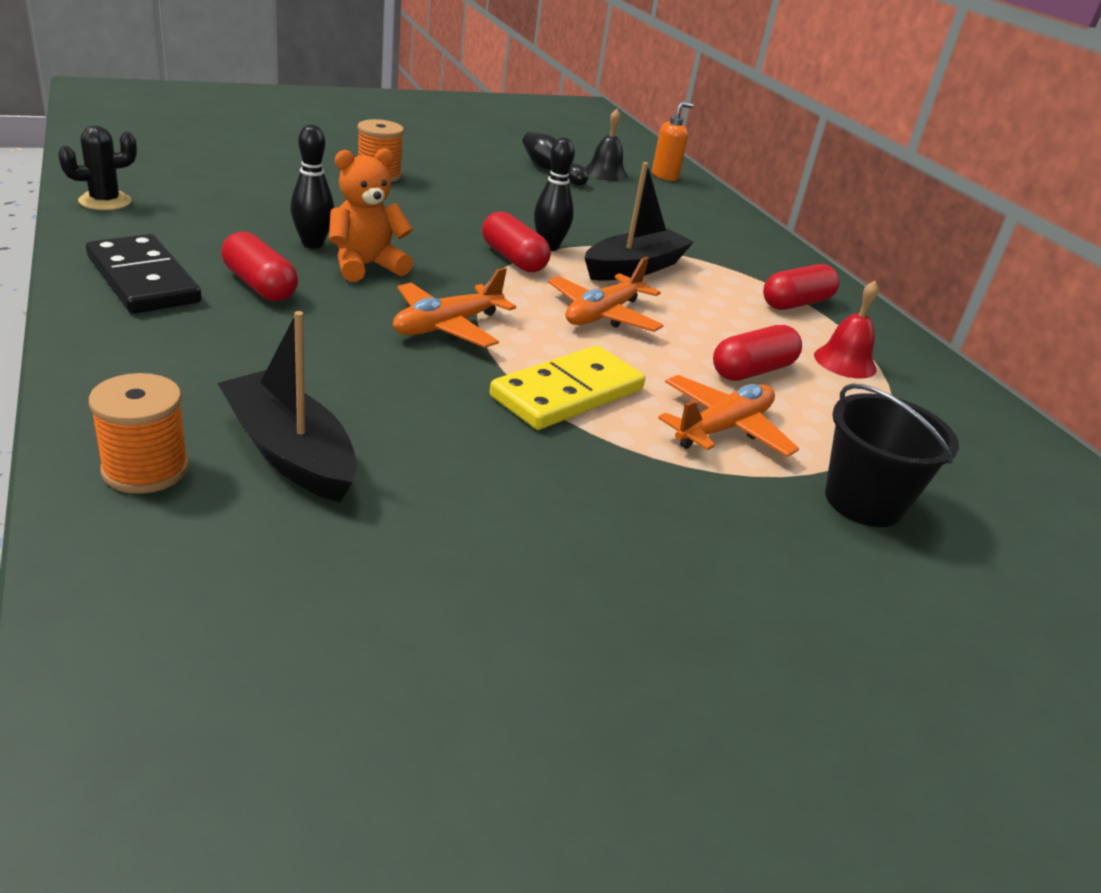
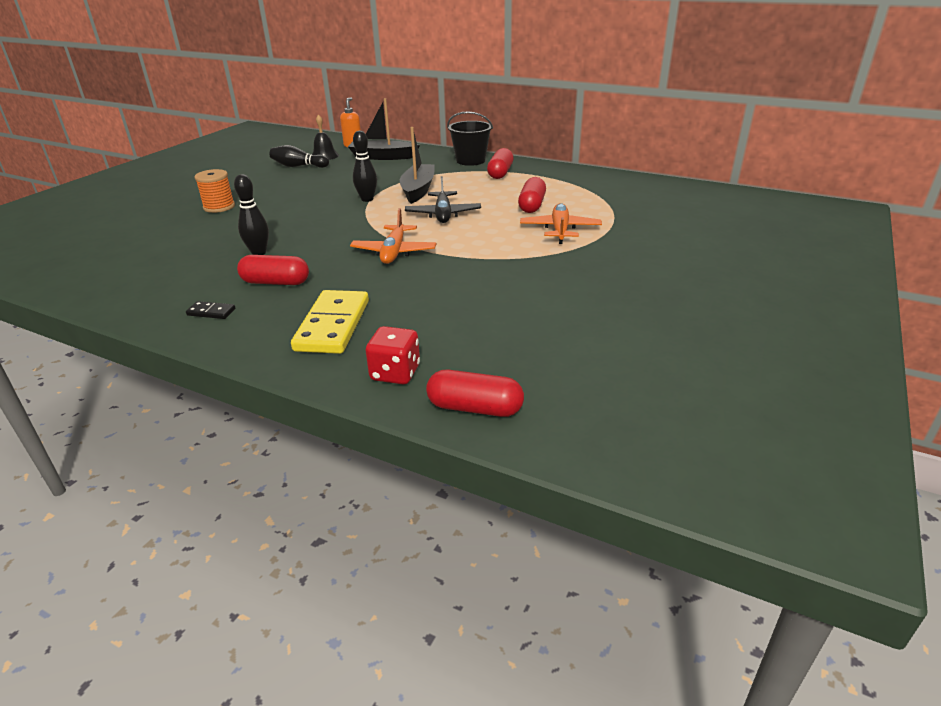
camera: 35 degrees left, 0 degrees up
black cactus [58,125,137,210] -> none
black domino [86,234,201,314] -> black domino [186,301,236,319], size x0.44
orange spool [89,373,189,494] -> red dice [365,326,420,384]
black boat [217,311,357,503] -> black boat moved to [348,98,420,160]
orange teddy bear [329,148,413,282] -> none
red capsule [482,212,551,272] -> red capsule moved to [426,370,524,417]
yellow domino [490,345,645,430] -> yellow domino moved to [291,290,369,354]
orange plane [548,257,663,332] -> black plane [405,176,481,223]
red bell [814,281,879,379] -> none
black bucket [825,383,959,527] -> black bucket moved to [447,111,493,166]

